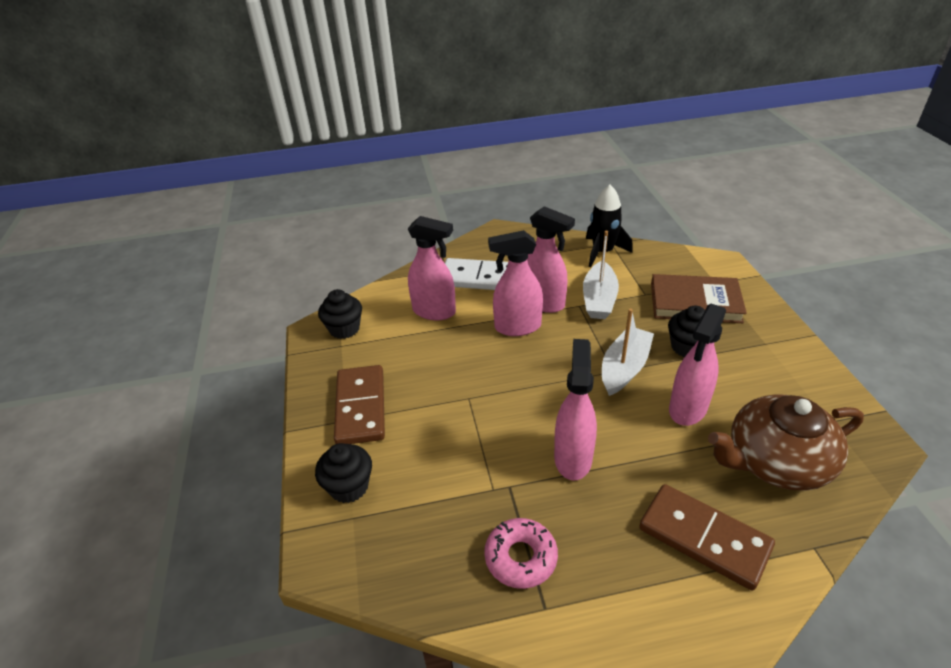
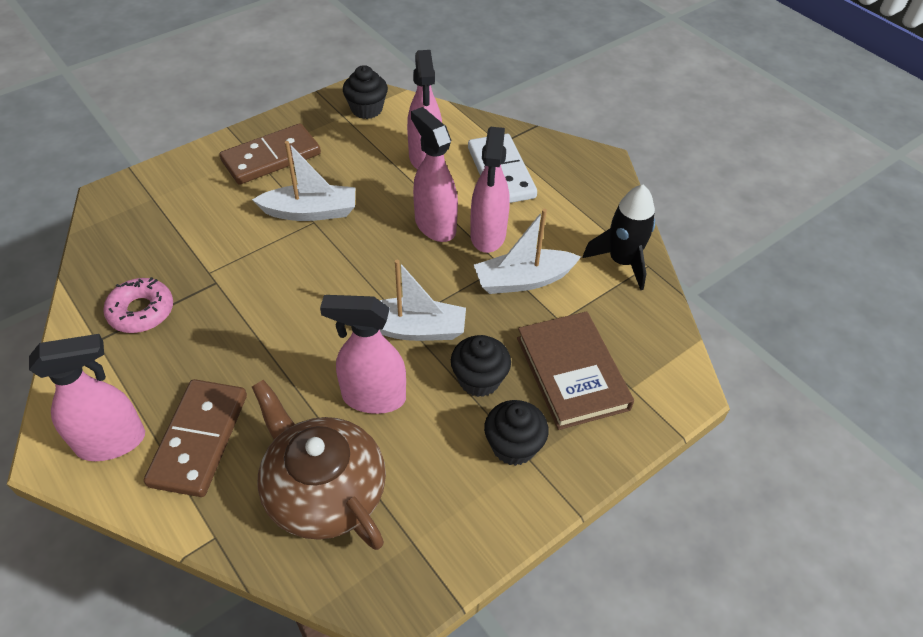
camera: 60 degrees right, 10 degrees up
black cupcake [315,443,372,503] -> black cupcake moved to [484,400,549,466]
pink spray bottle [554,339,597,480] -> pink spray bottle moved to [29,334,145,461]
none -> white boat [252,141,355,221]

